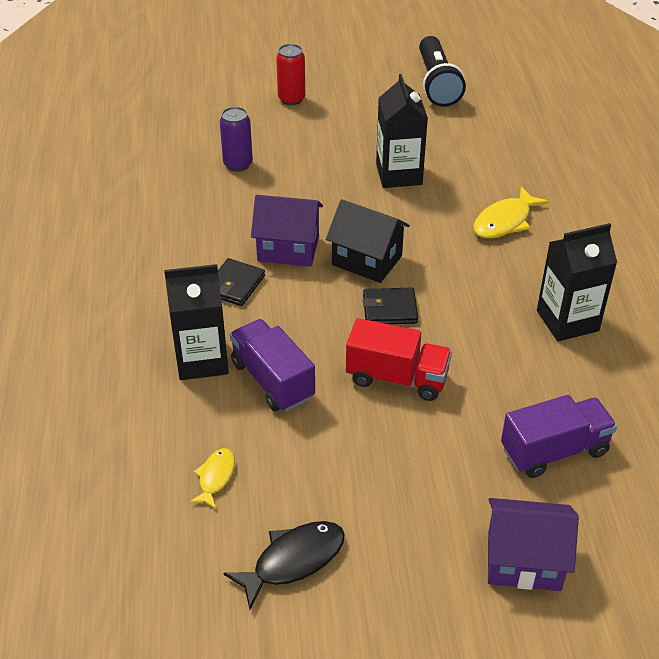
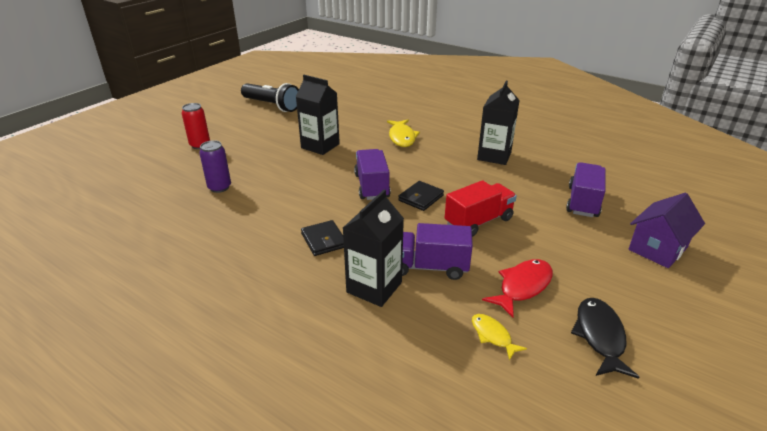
camera: 50 degrees left, 10 degrees down
purple house [251,195,323,267] -> none
black house [326,199,410,283] -> purple truck [354,149,391,200]
none -> red fish [482,259,553,318]

